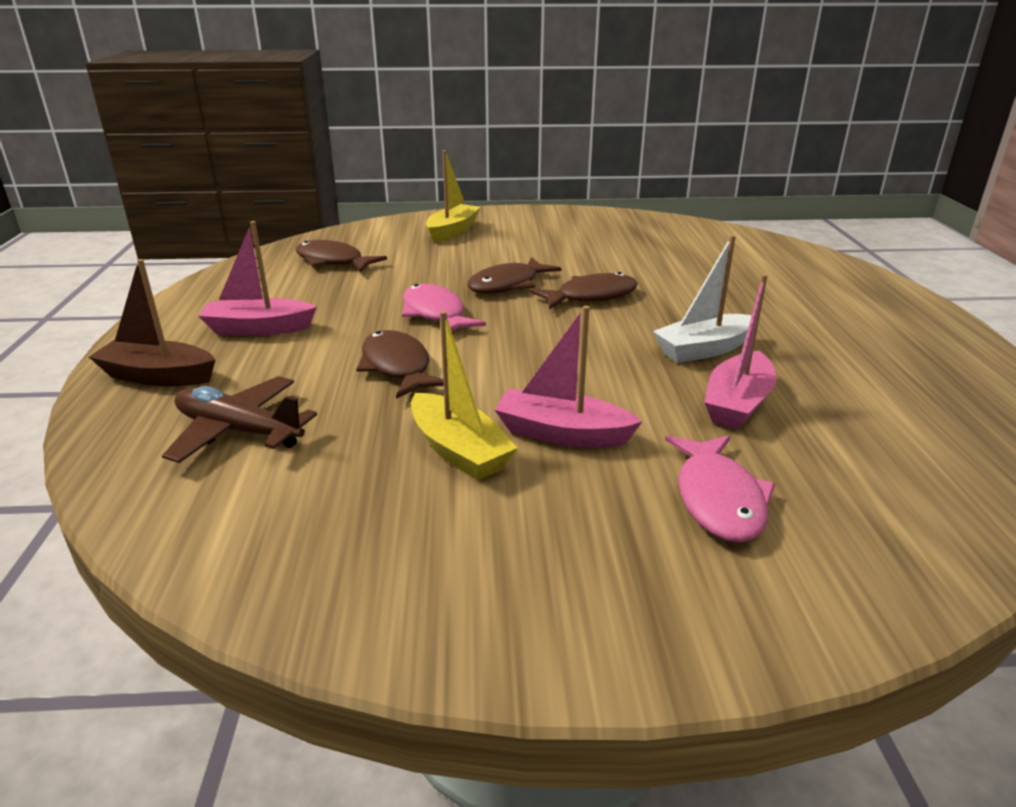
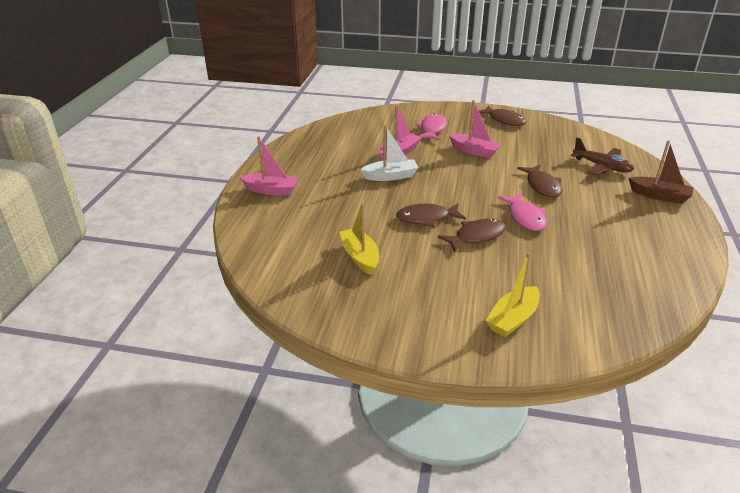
camera: 165 degrees left, 5 degrees up
pink boat [198,221,317,336] -> pink boat moved to [240,136,299,196]
brown fish [295,240,387,272] -> brown fish moved to [479,105,527,126]
yellow boat [411,311,517,481] -> yellow boat moved to [340,203,379,275]

